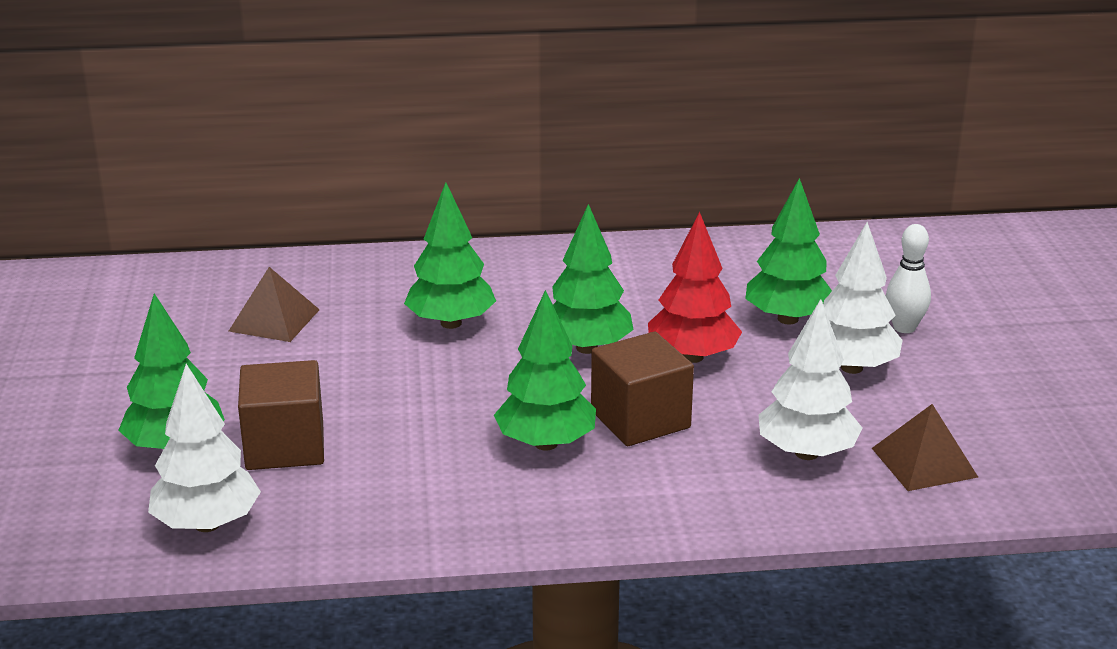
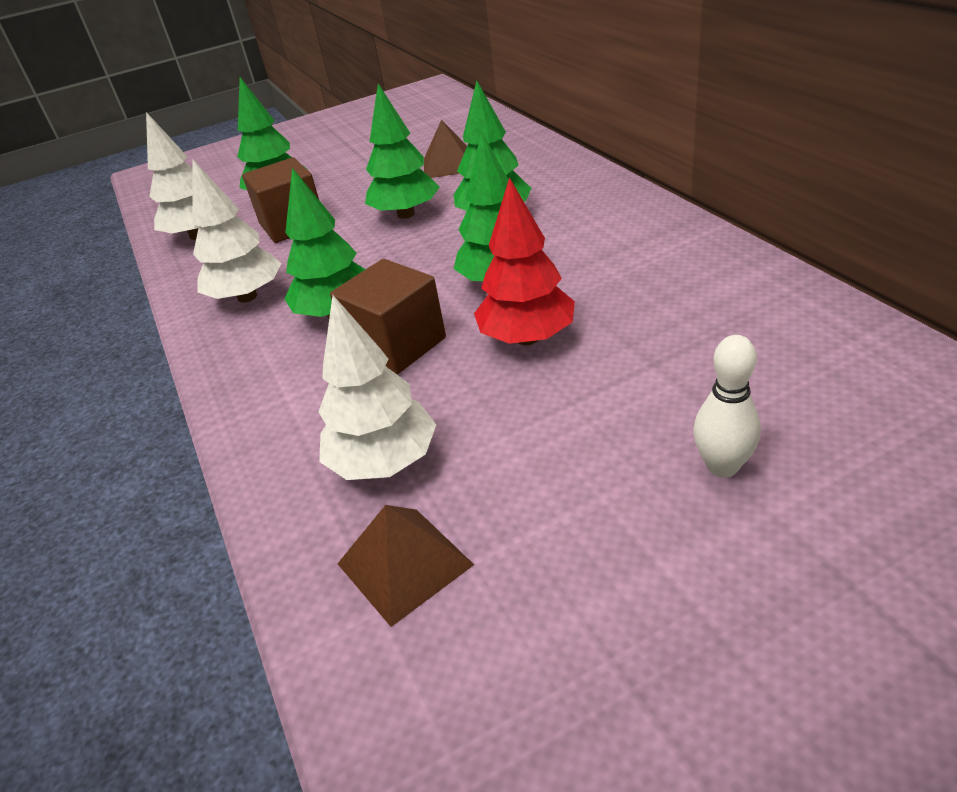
camera: 75 degrees right, 10 degrees up
green tree [745,178,832,325] -> green tree moved to [365,84,440,219]
white tree [823,222,903,374] -> white tree moved to [192,160,282,303]

